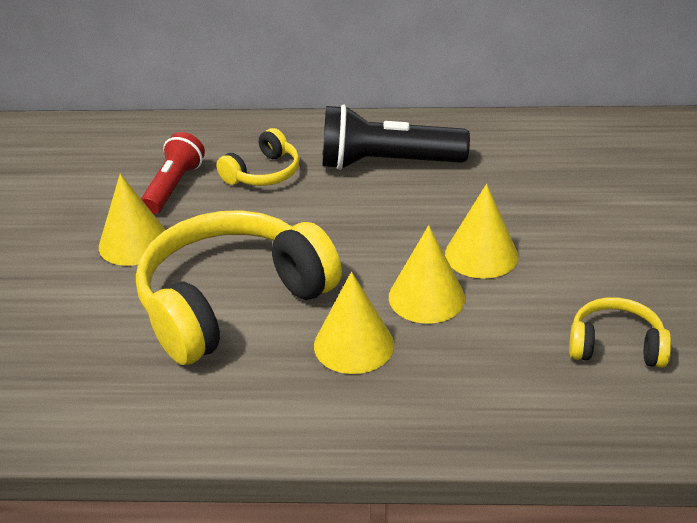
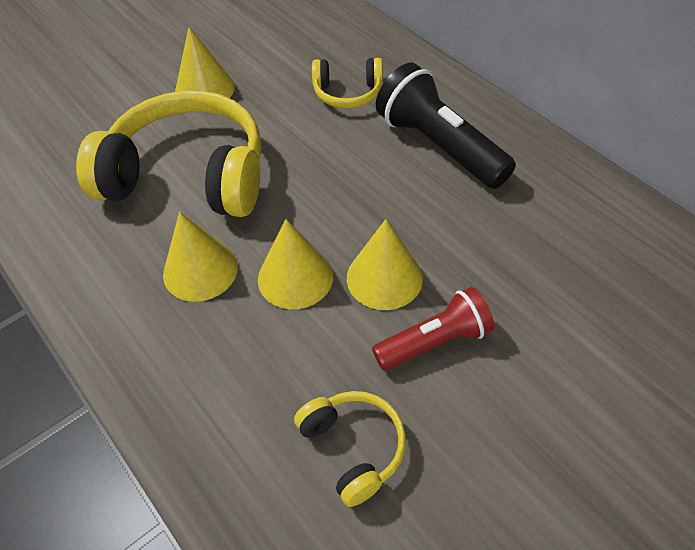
camera: 50 degrees right, 15 degrees up
red flashlight [141,132,205,214] -> red flashlight moved to [372,287,494,370]

